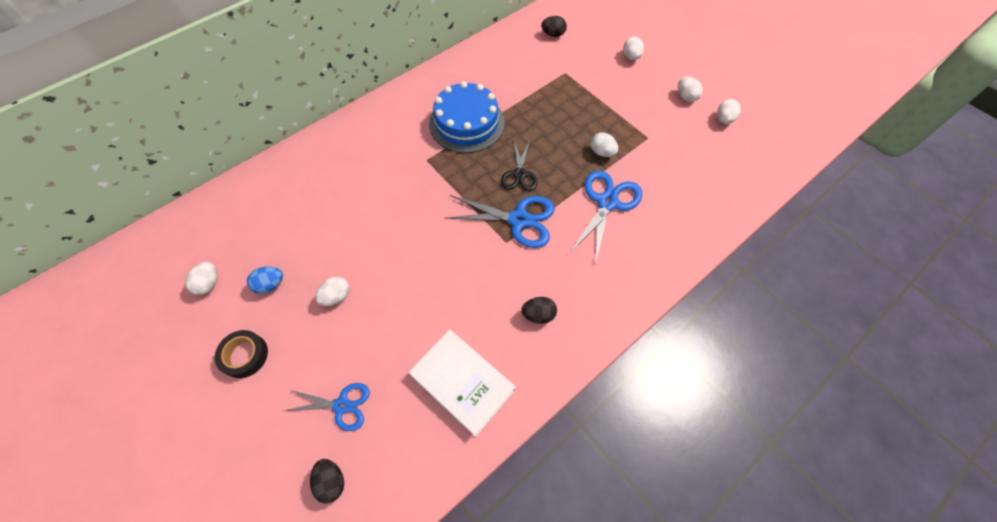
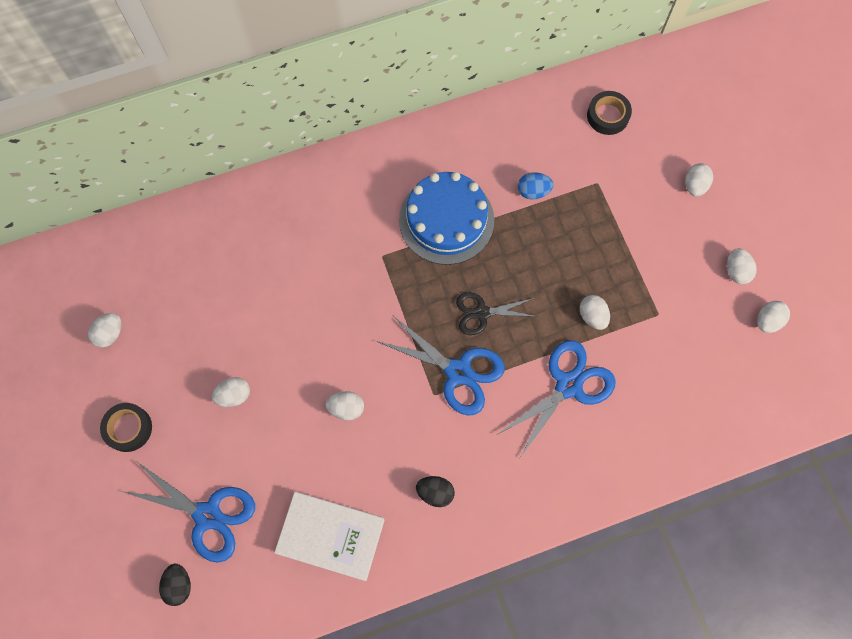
camera: 20 degrees right, 10 degrees up
blue egg [247,266,283,294] -> blue egg moved to [518,172,554,199]
blue scissors [284,383,370,431] -> blue scissors [121,461,255,563], size x1.56
white book [408,330,515,437] -> white book turned 45 degrees counterclockwise [274,492,385,581]
black scissors [501,140,538,191] -> black scissors turned 60 degrees clockwise [456,292,538,335]
black egg [541,16,567,37] -> black tape [587,91,632,135]
none -> white egg [325,391,364,420]

